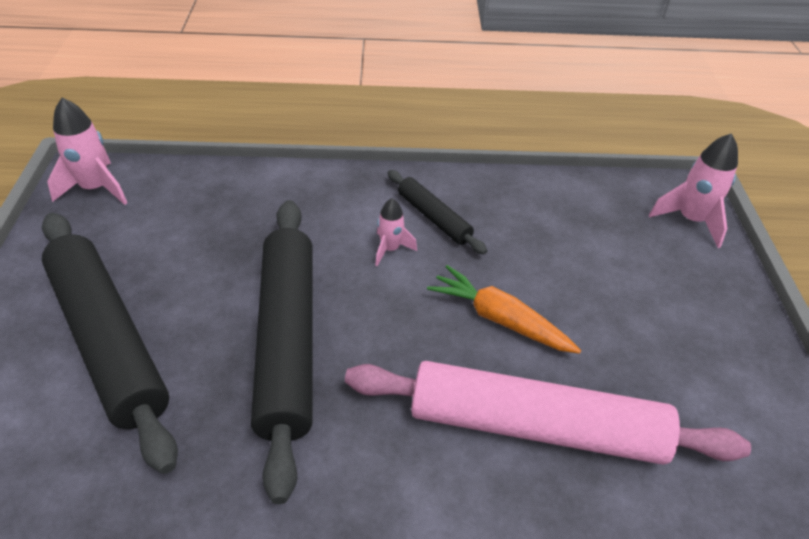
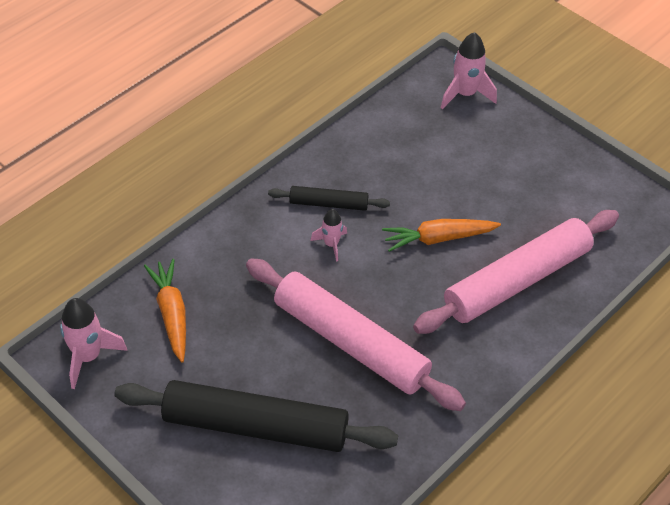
camera: 45 degrees left, 5 degrees up
black rolling pin [251,200,313,504] -> pink rolling pin [246,258,466,411]
none -> orange carrot [144,259,186,363]

